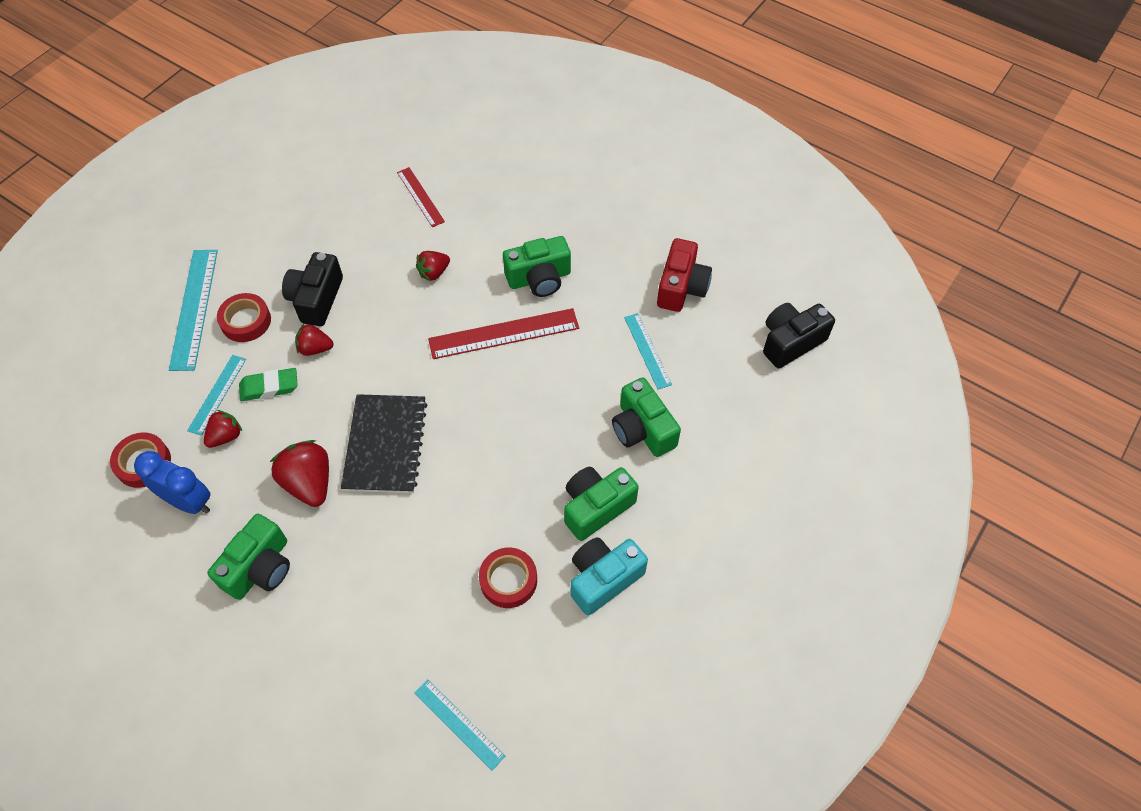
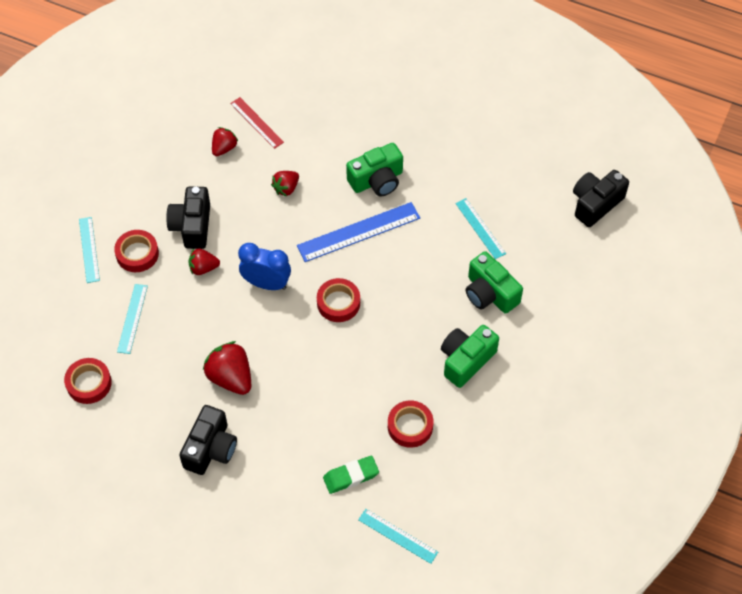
camera: 10 degrees left, 0 degrees up
blue clock [134,451,210,514] -> blue clock moved to [238,243,291,290]
turquoise ruler [169,250,218,371] -> turquoise ruler [79,217,100,283], size x0.60
red strawberry [204,410,242,448] -> red strawberry moved to [212,127,238,156]
green camera [207,514,290,600] -> black camera [179,405,237,475]
green eraser [239,368,298,401] -> green eraser moved to [323,456,379,494]
black notebook [341,394,427,493] -> none
red ruler [428,308,579,359] -> blue ruler [297,202,420,262]
turquoise camera [571,537,648,616] -> none
red camera [657,238,712,312] -> none
none -> red tape [317,278,360,322]

